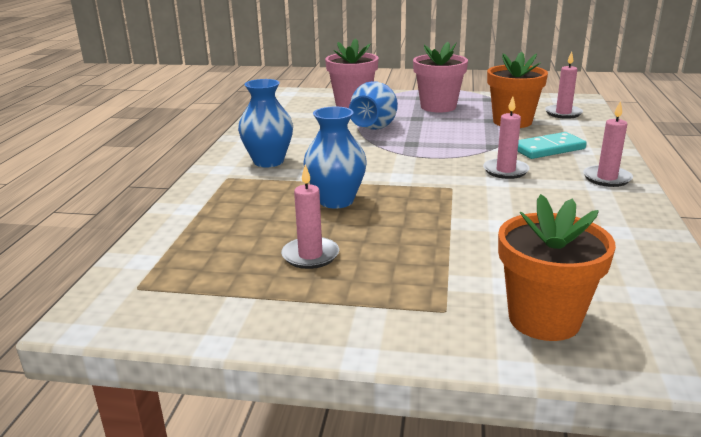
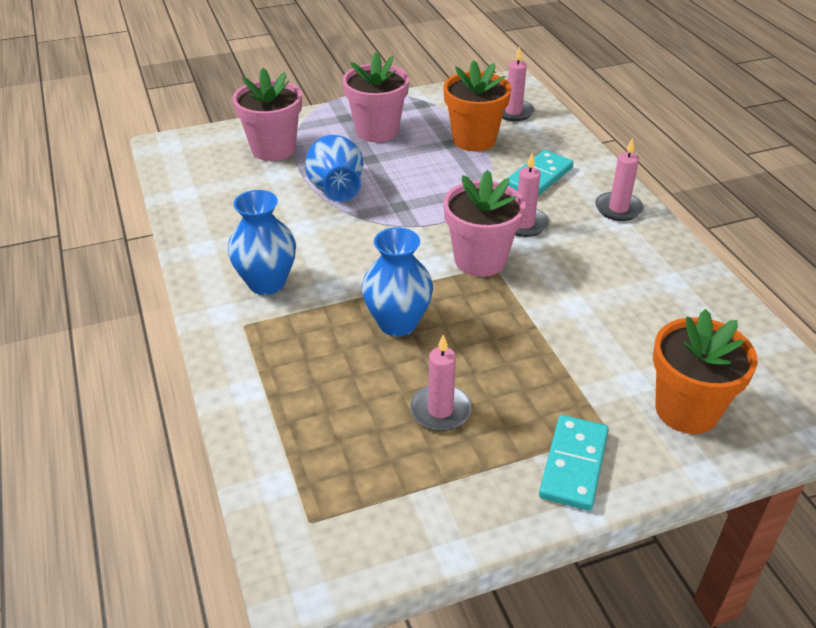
camera: 30 degrees left, 15 degrees up
none -> pink flower pot [444,170,526,277]
none -> turquoise domino [539,415,609,511]

